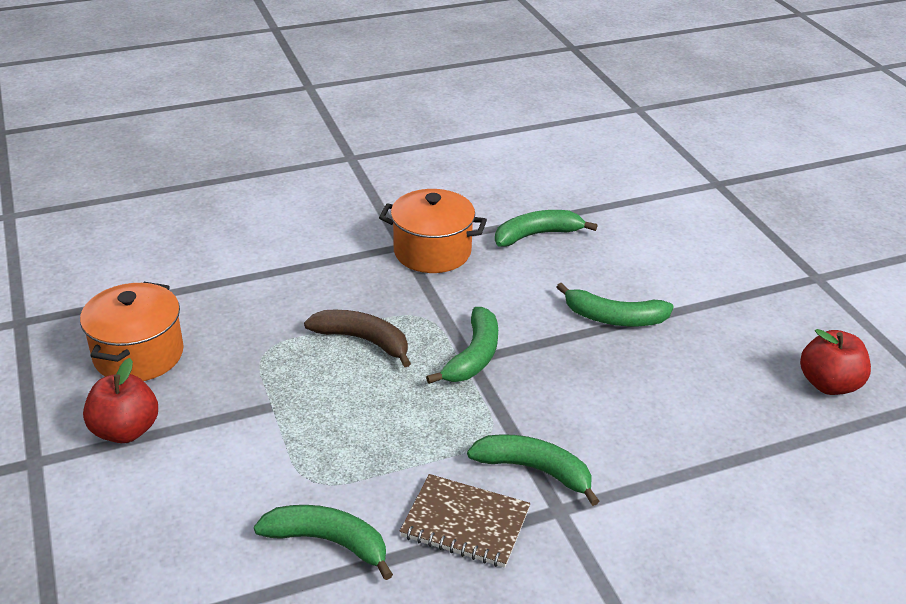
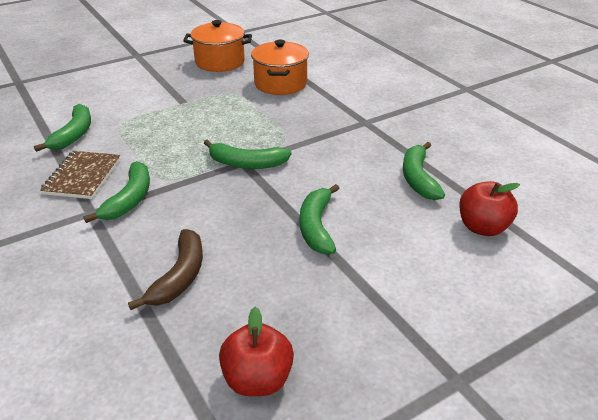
camera: 80 degrees right, 0 degrees up
red apple [83,358,158,443] -> red apple moved to [459,181,520,236]
brown banana [304,310,411,367] -> brown banana moved to [128,229,203,310]
orange pot [379,189,487,273] -> orange pot moved to [251,40,309,95]
green banana [495,210,598,247] -> green banana turned 150 degrees counterclockwise [403,142,445,200]

